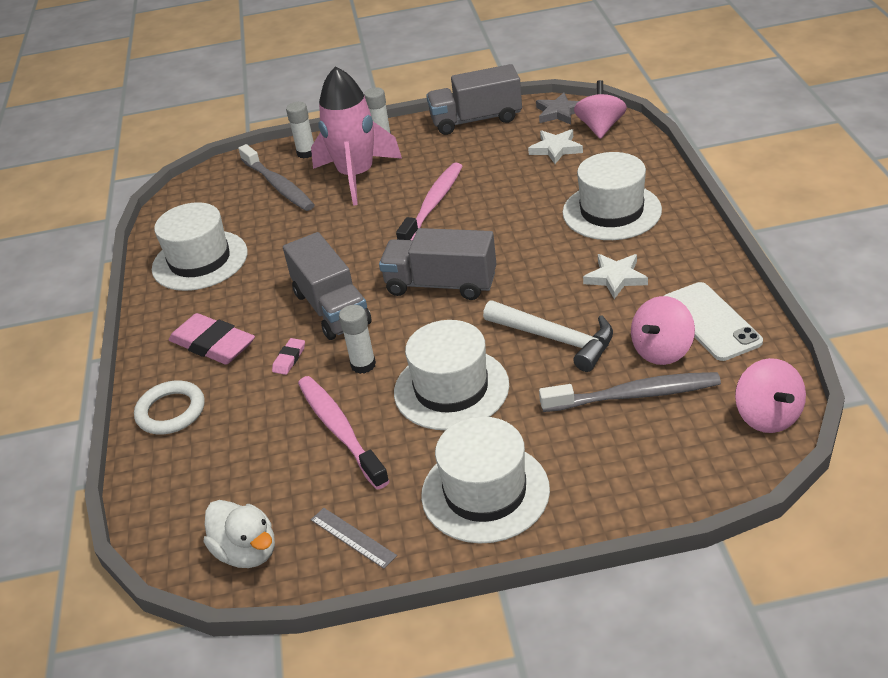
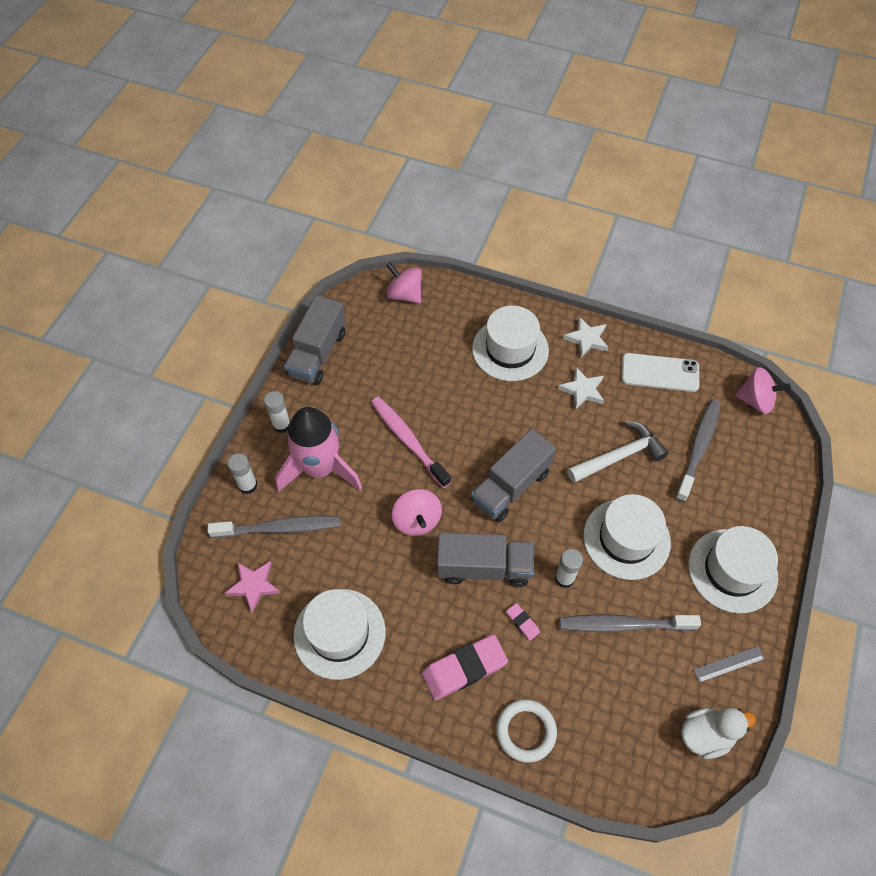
camera: 65 degrees left, 20 degrees up
pink toothbrush [298,376,390,490] -> grey toothbrush [560,614,701,632]
white star [528,129,583,164] -> white star moved to [563,317,609,357]
grey star [536,92,579,124] -> none
pink spinning top [631,296,695,365] -> pink spinning top moved to [392,489,442,536]
none -> pink star [225,561,280,613]

